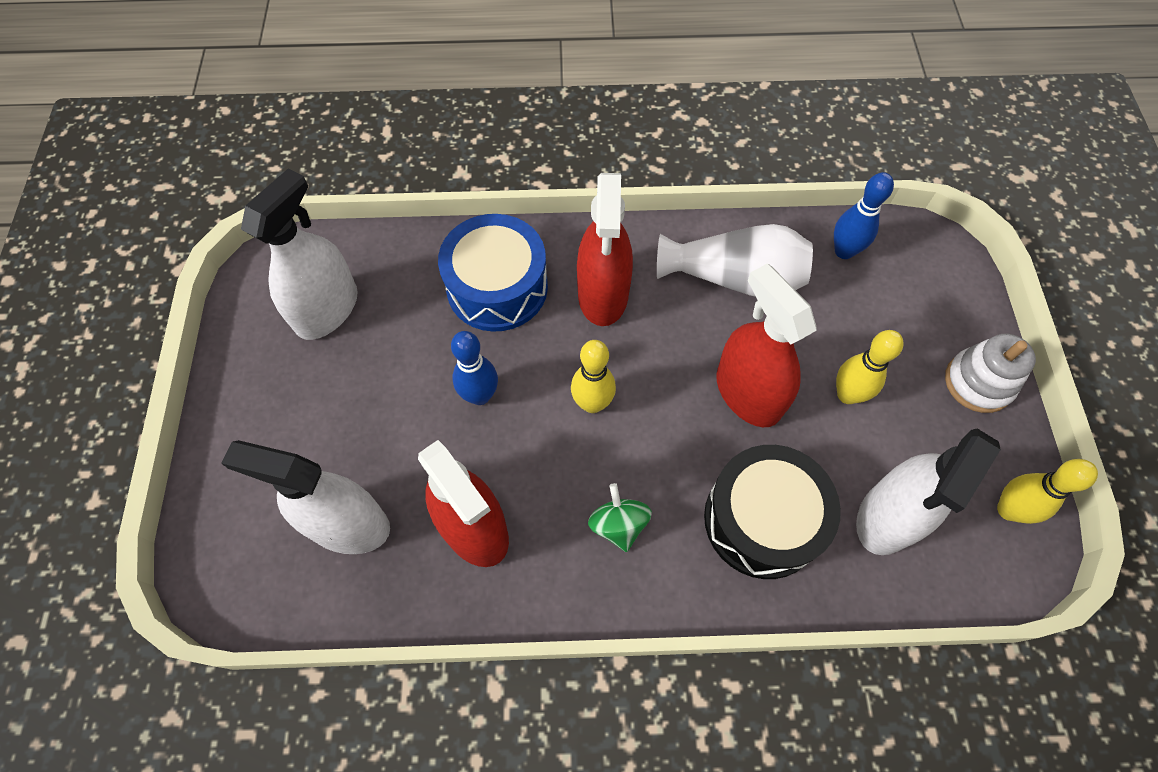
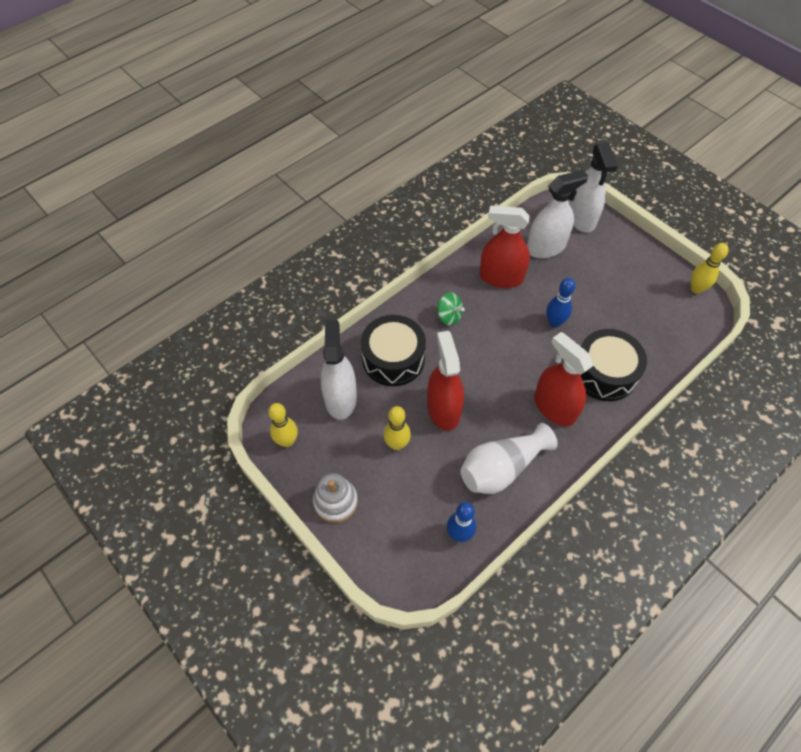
camera: 140 degrees right, 5 degrees down
white spray bottle [241,169,358,340] -> white spray bottle moved to [569,143,618,232]
blue drum [438,214,548,332] -> black drum [581,329,647,401]
yellow bowling pin [571,340,616,413] -> yellow bowling pin moved to [691,243,729,294]
red spray bottle [716,263,816,427] -> red spray bottle turned 120 degrees counterclockwise [427,331,464,431]

